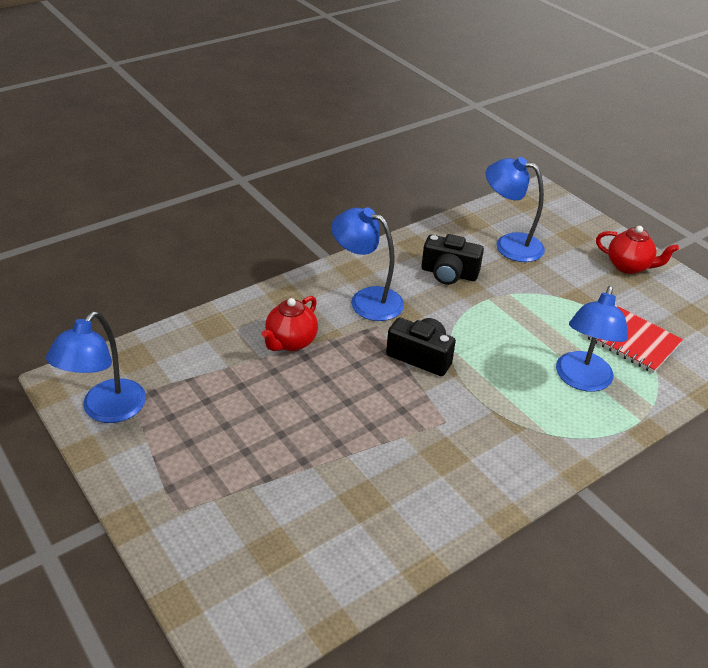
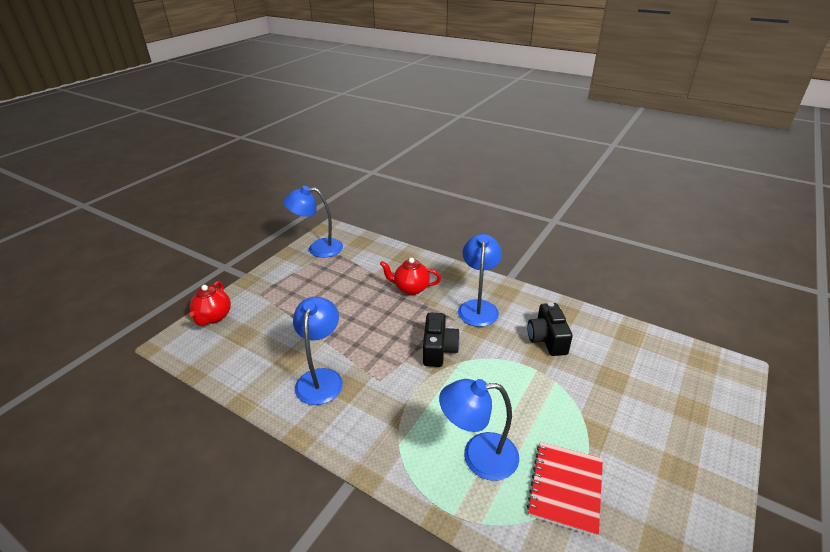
camera: 70 degrees right, 5 degrees down
blue lamp [486,157,545,262] -> blue lamp moved to [293,297,343,405]
red teapot [596,226,679,274] -> red teapot moved to [189,281,231,326]

